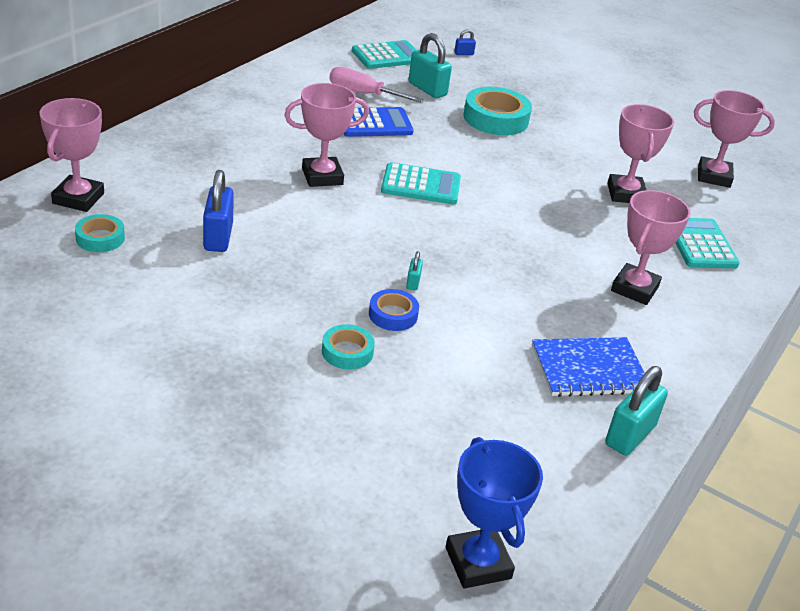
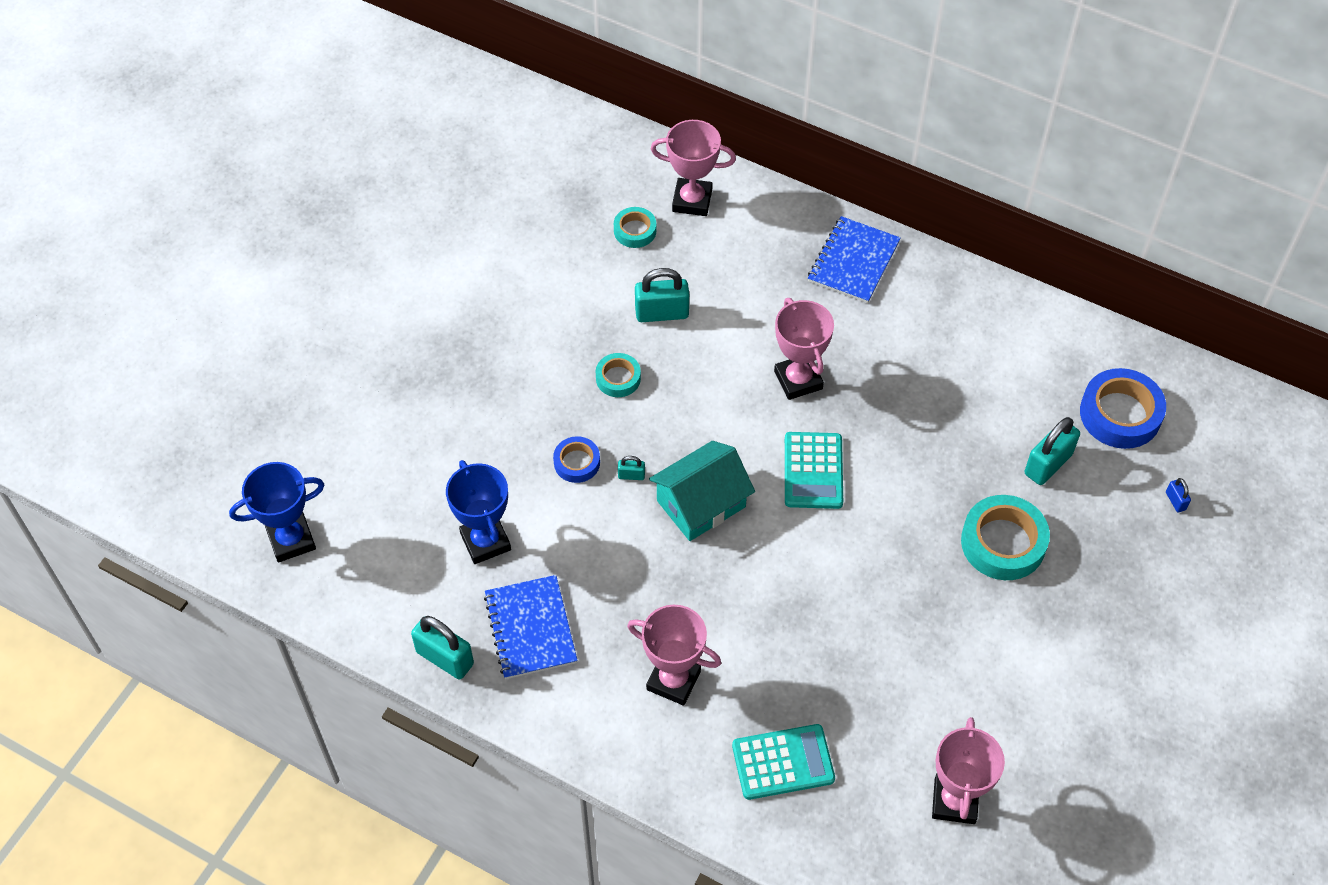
camera: 90 degrees right, 20 degrees up
blue padlock [203,170,234,252] -> turquoise padlock [635,268,689,322]
turquoise tape [322,324,375,370] -> turquoise tape moved to [596,353,641,397]
pink screwdriver [329,67,423,102] -> none
blue calculator [344,107,414,137] -> none
turquoise calculator [352,40,417,69] -> blue tape [1080,368,1166,449]
pink trophy [607,104,674,203] -> none
none -> blue trophy [446,460,511,564]
none -> turquoise house [649,441,755,541]
none -> blue notebook [808,216,901,303]

